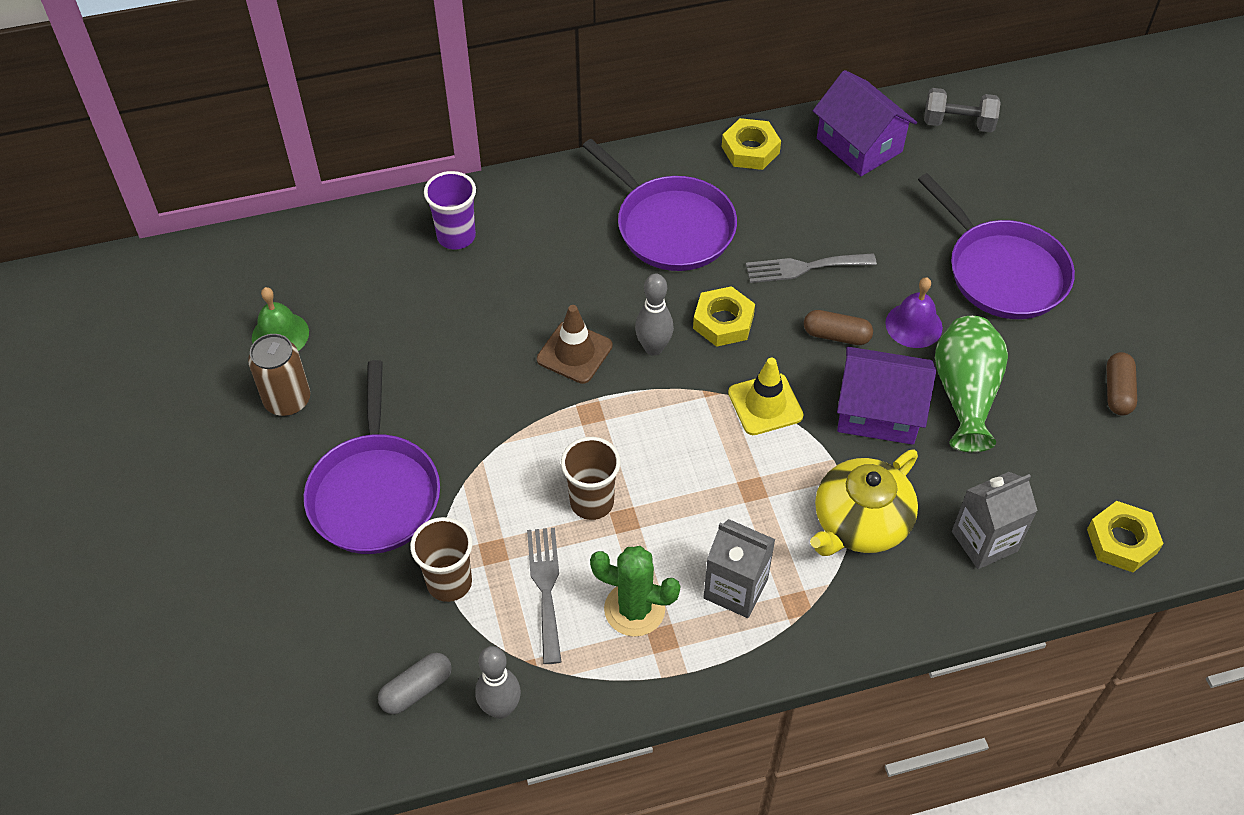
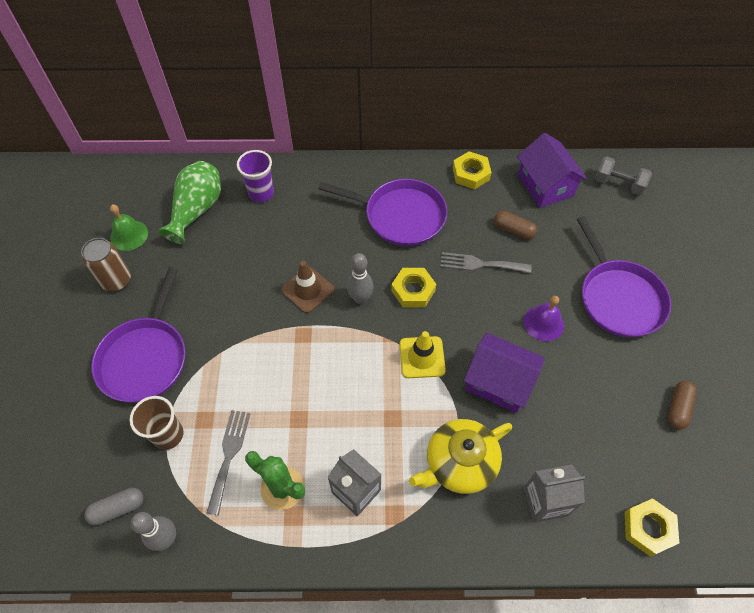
camera: 15 degrees right, 5 degrees up
brown cup [561,437,621,520] -> none
purple pan [583,139,737,271] -> purple pan turned 45 degrees counterclockwise [318,179,447,246]
brown capsule [804,310,873,345] -> brown capsule moved to [494,211,537,239]
green vase [935,316,1008,452] -> green vase moved to [158,161,221,244]

